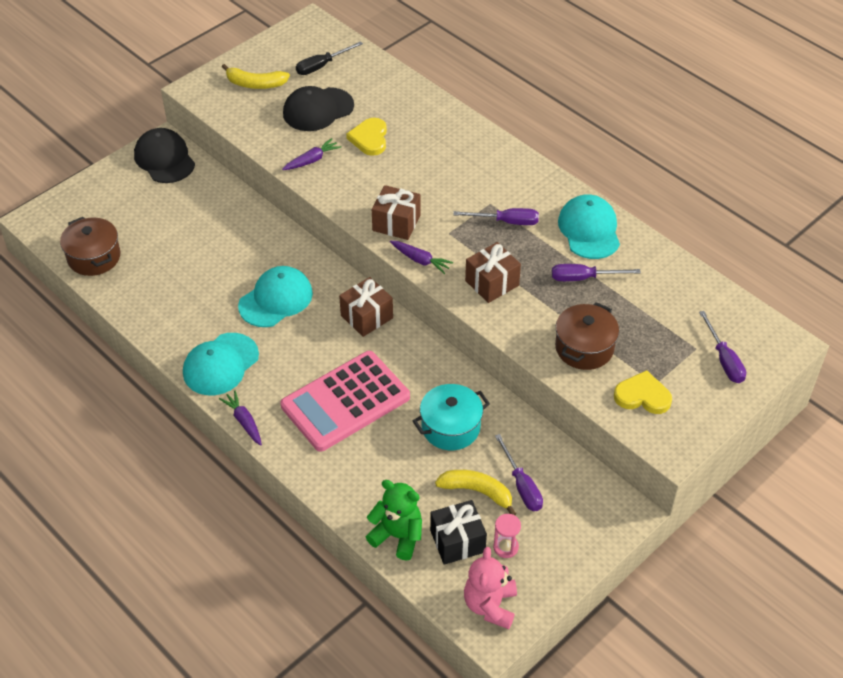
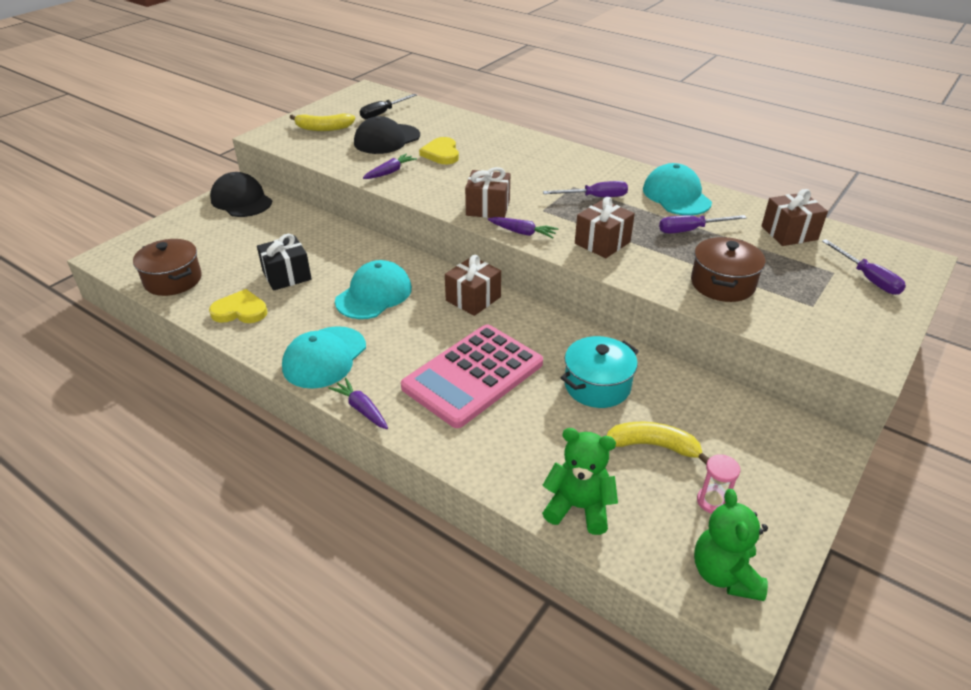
camera: 10 degrees left, 10 degrees down
black gift [430,500,487,565] -> black gift moved to [257,234,311,291]
pink teddy bear [464,547,517,629] -> green teddy bear [694,489,768,601]
purple screwdriver [495,434,543,511] -> none
yellow heart [614,370,672,414] -> yellow heart moved to [209,289,267,323]
none -> brown gift [762,189,828,246]

